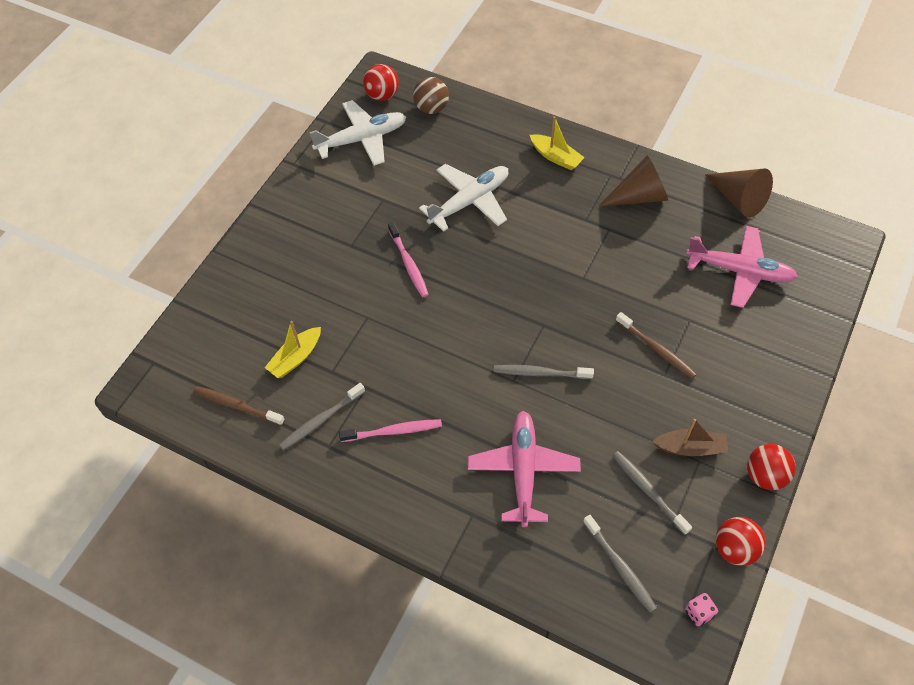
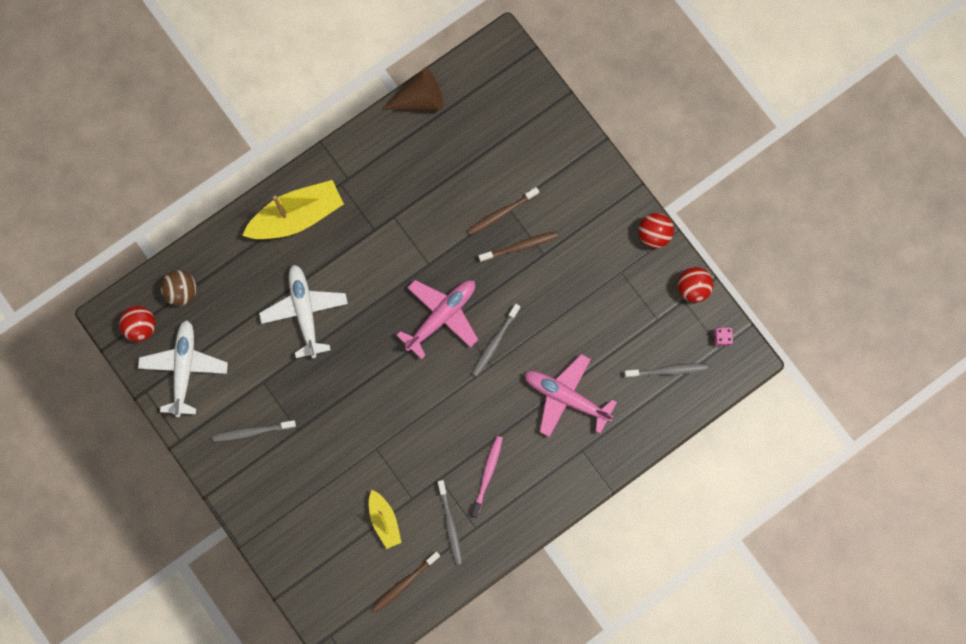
camera: 65 degrees left, 20 degrees up
pink toothbrush [388,222,429,297] -> none
yellow boat [530,116,585,170] -> yellow boat [242,180,344,239], size x1.79
brown cone [598,155,668,207] -> none
grey toothbrush [612,451,692,535] -> grey toothbrush moved to [212,420,296,442]
brown boat [652,419,728,456] -> none
pink plane [686,226,798,308] -> pink plane moved to [396,280,478,359]
none -> brown toothbrush [467,187,539,235]

